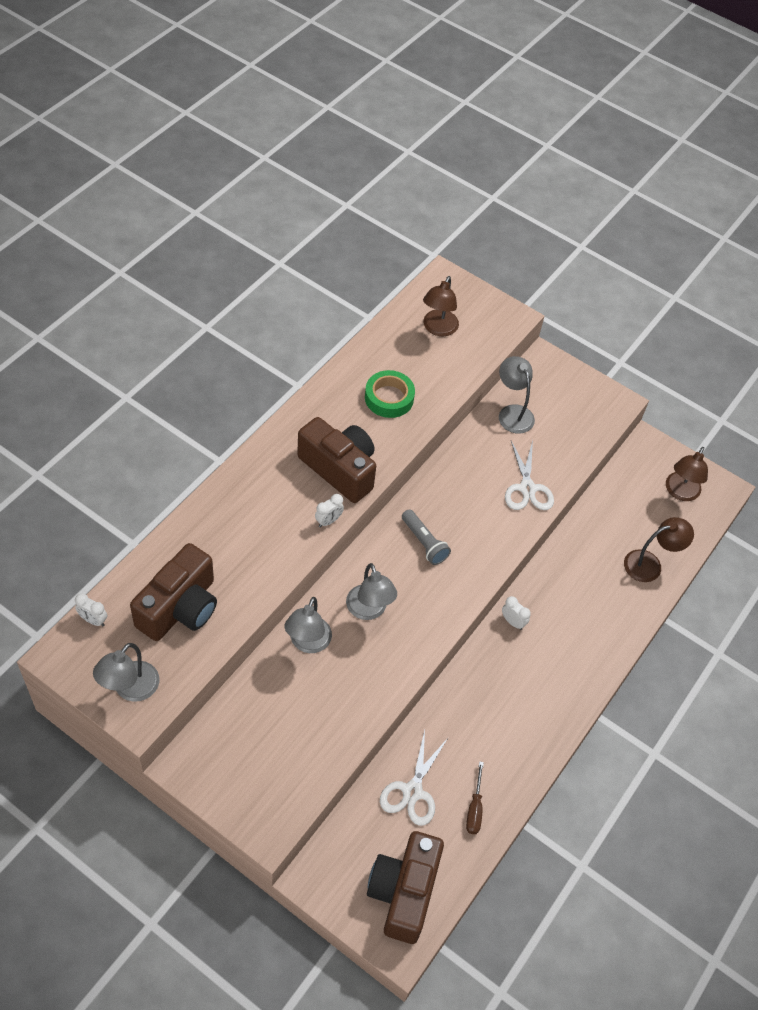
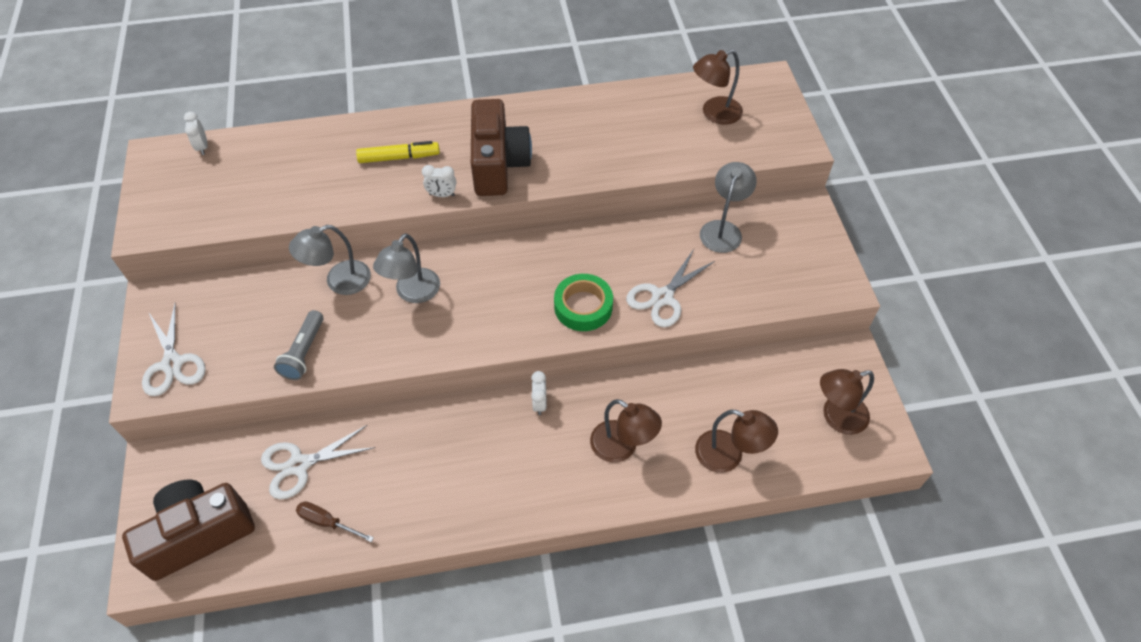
camera: 50 degrees right, 0 degrees up
grey lamp [93,643,159,702] -> none
brown camera [130,543,217,641] -> none
green tape [365,370,415,418] -> green tape moved to [554,274,613,331]
grey flashlight [402,509,451,565] -> grey flashlight moved to [274,310,324,380]
brown screwdriver [466,761,484,834] -> brown screwdriver turned 60 degrees clockwise [296,501,374,542]
none -> white scissors [142,304,206,396]
none -> yellow marker [356,141,440,163]
none -> brown lamp [590,399,662,462]

